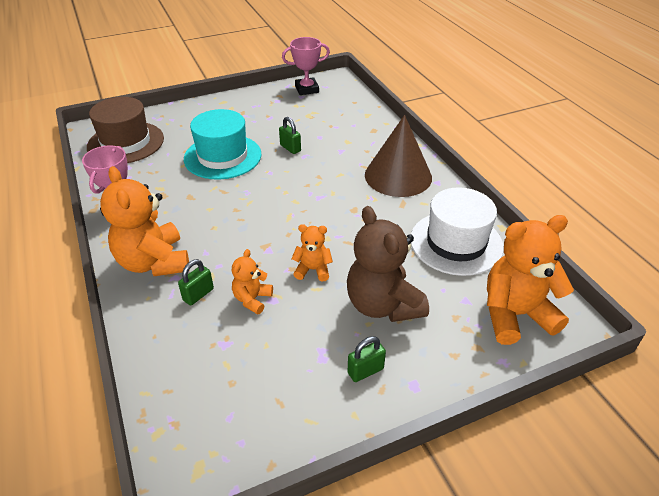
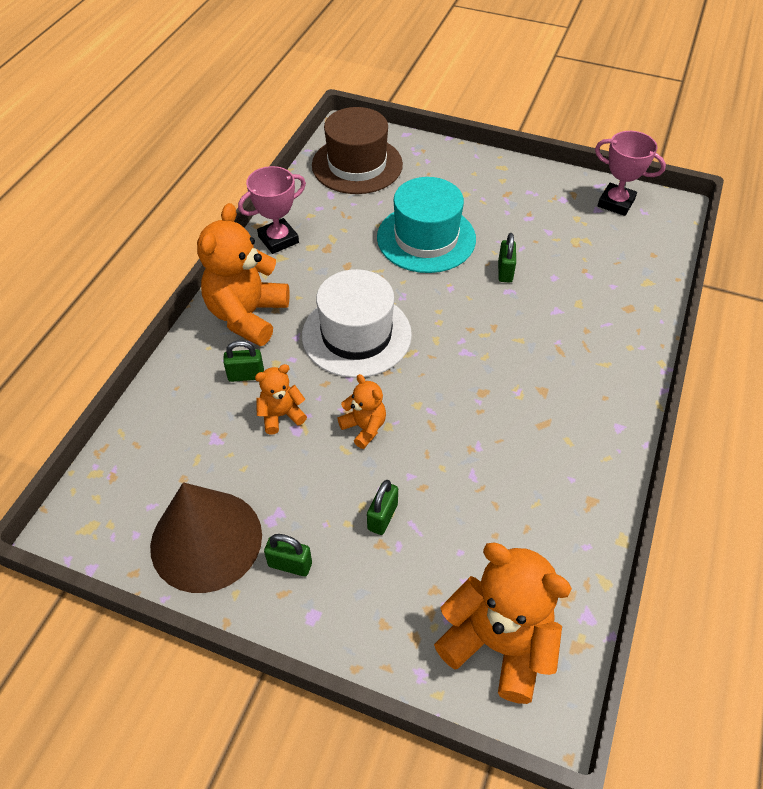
camera: 45 degrees right, 10 degrees up
brown teddy bear [347,206,429,322] -> green padlock [367,480,398,535]
brown cone [365,115,432,197] -> brown cone moved to [150,482,262,593]
white hat [411,187,504,276] -> white hat moved to [302,269,412,378]

